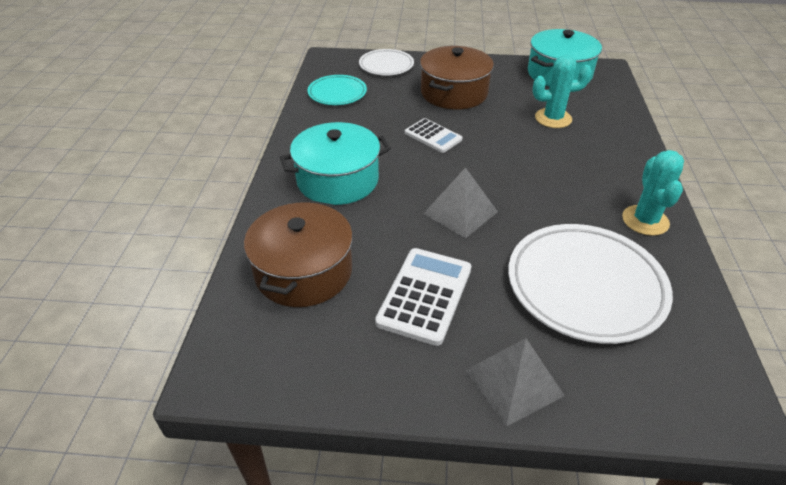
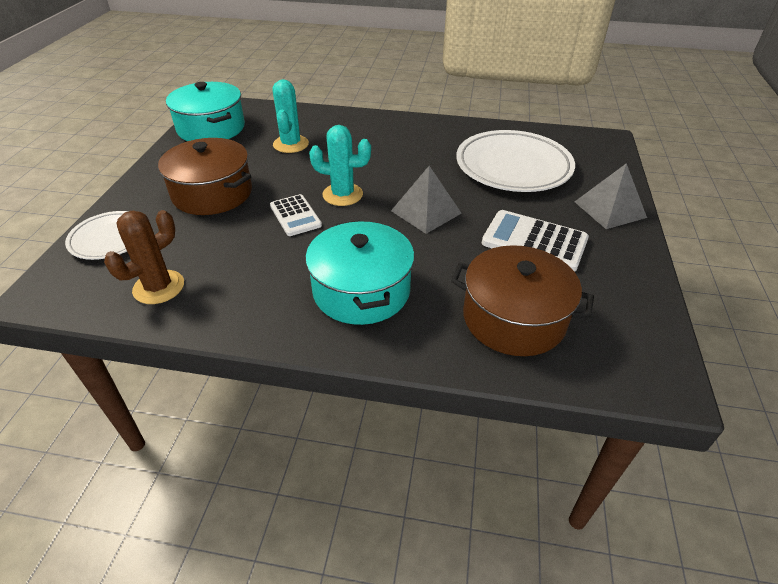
camera: 85 degrees left, 0 degrees up
turquoise plate [307,75,367,105] -> brown cactus [104,210,184,304]
white calculator [405,118,463,153] -> white calculator turned 105 degrees clockwise [270,194,322,236]
turquoise cactus [622,150,684,236] -> turquoise cactus moved to [309,125,371,206]

